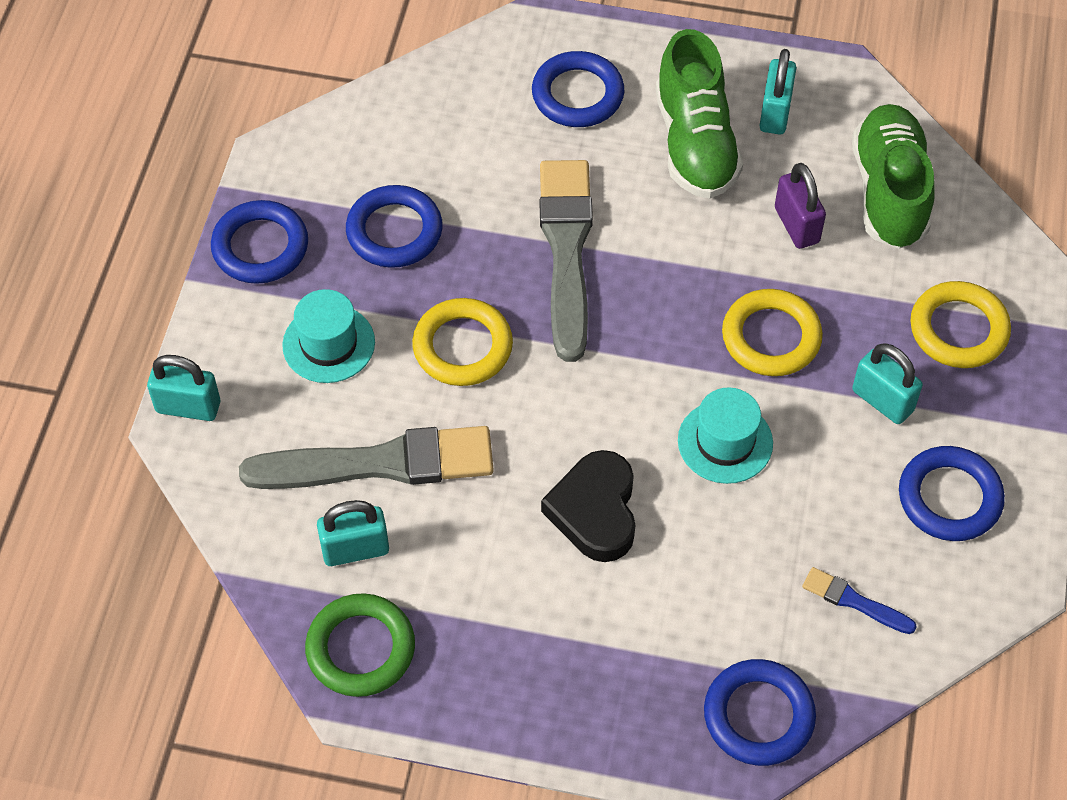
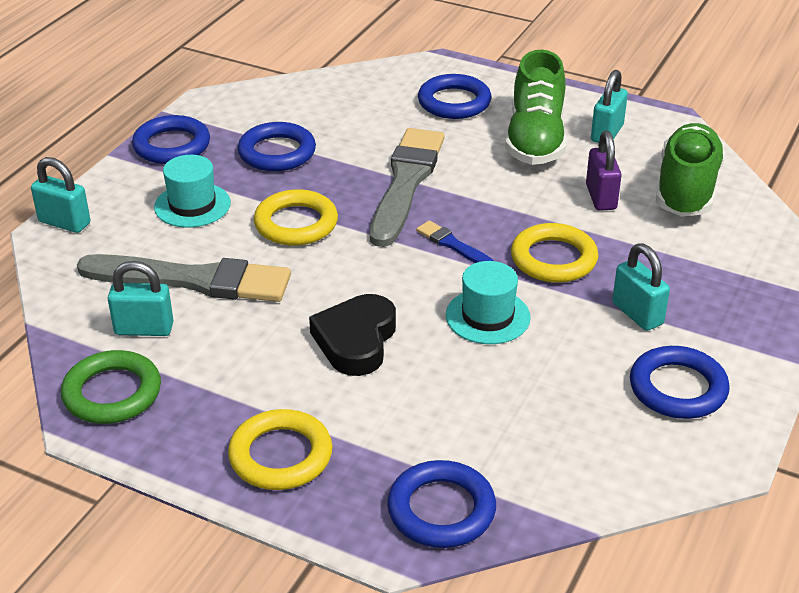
camera: 15 degrees right, 20 degrees down
blue brush [802,567,917,634] -> blue brush moved to [416,220,494,263]
yellow ring [910,281,1011,368] -> yellow ring moved to [228,409,333,490]

